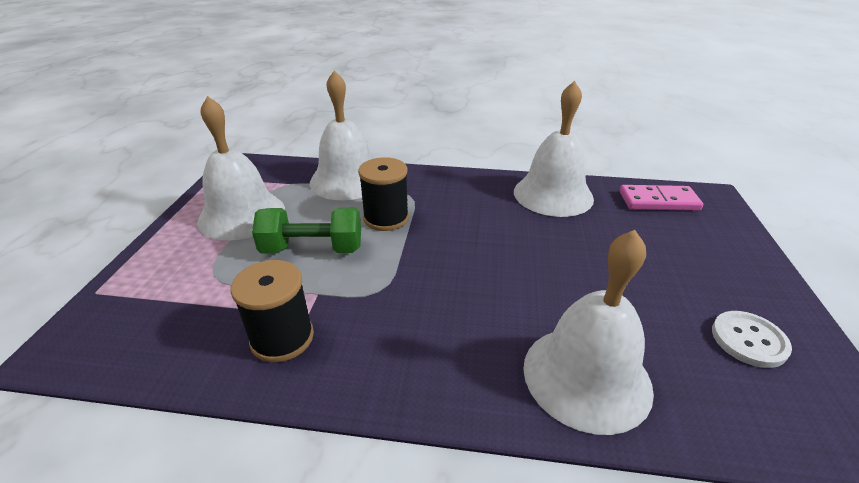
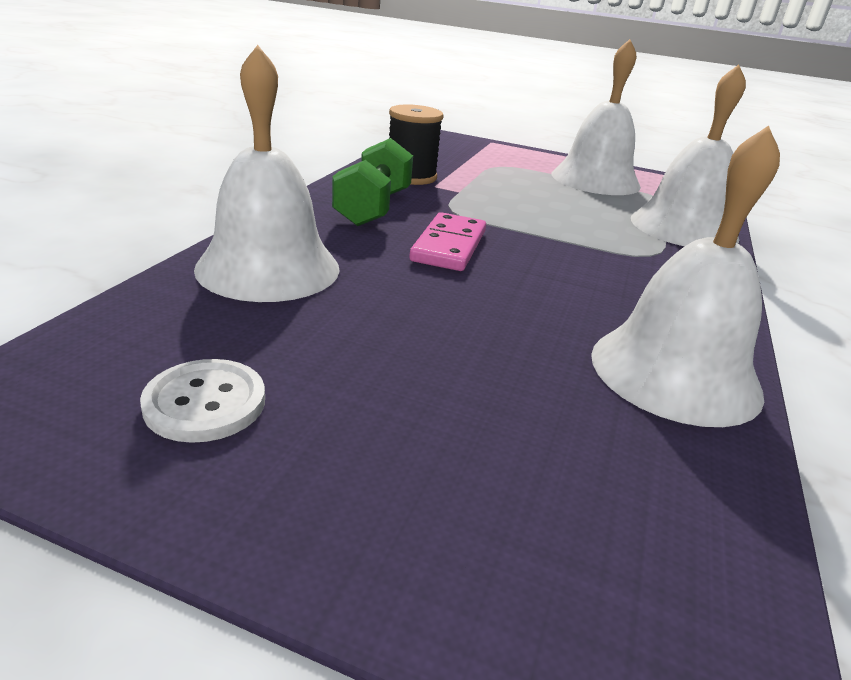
camera: 100 degrees right, 5 degrees down
green dumbbell [252,208,361,254] -> green dumbbell moved to [332,138,413,226]
black spool [358,157,409,231] -> none
pink domino [620,185,703,211] -> pink domino moved to [409,212,486,271]

